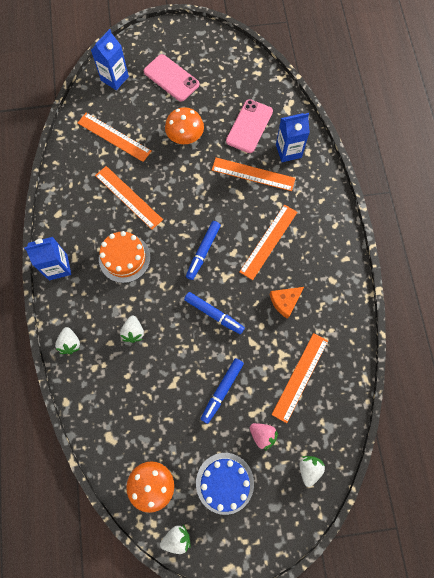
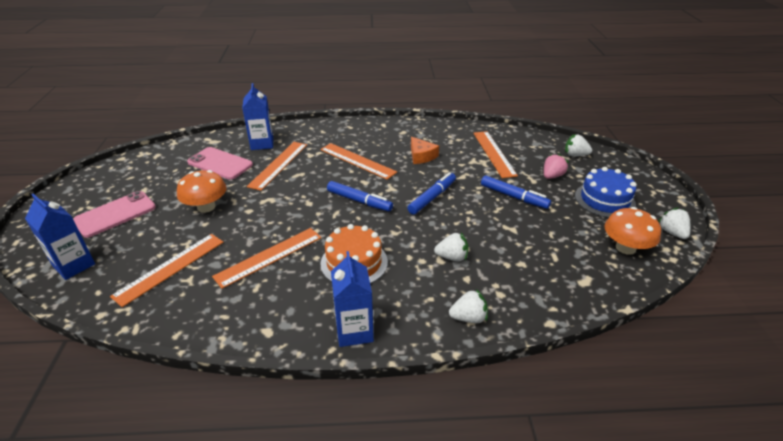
camera: 85 degrees left, 35 degrees down
orange ruler [272,333,328,423] -> orange ruler turned 45 degrees clockwise [473,131,518,178]

